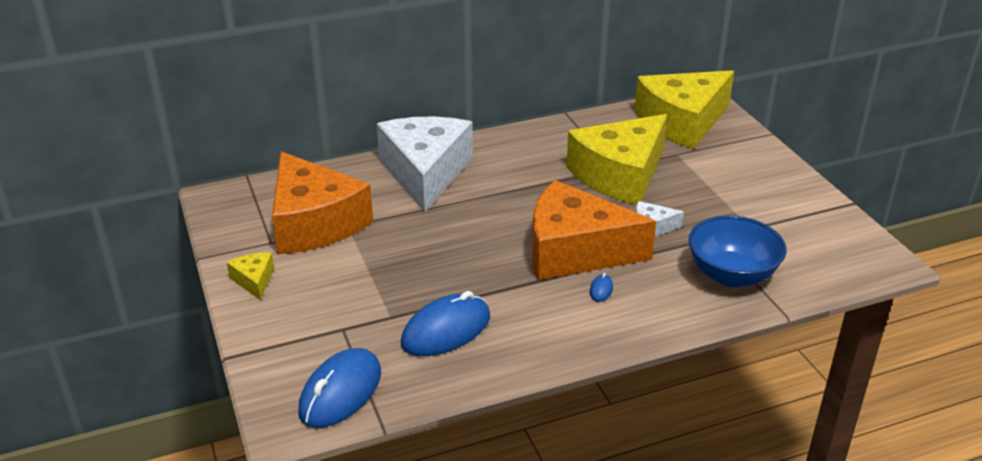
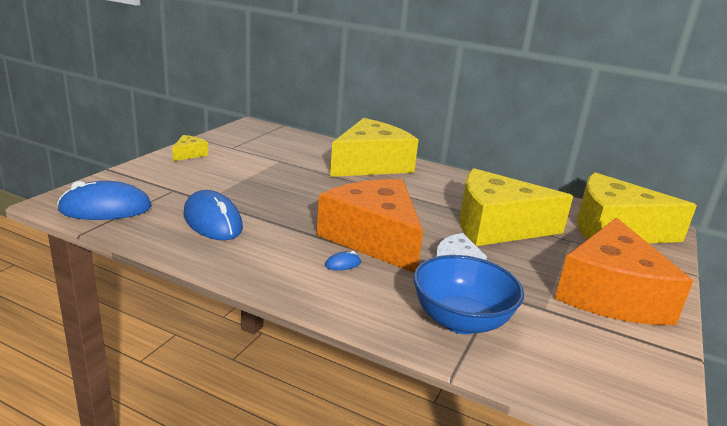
camera: 45 degrees right, 10 degrees down
orange cheese [272,152,373,254] -> orange cheese moved to [555,218,693,325]
white cheese [377,116,473,212] -> yellow cheese [330,118,418,177]
blue mouse [401,291,490,356] -> blue mouse turned 45 degrees clockwise [183,190,243,240]

